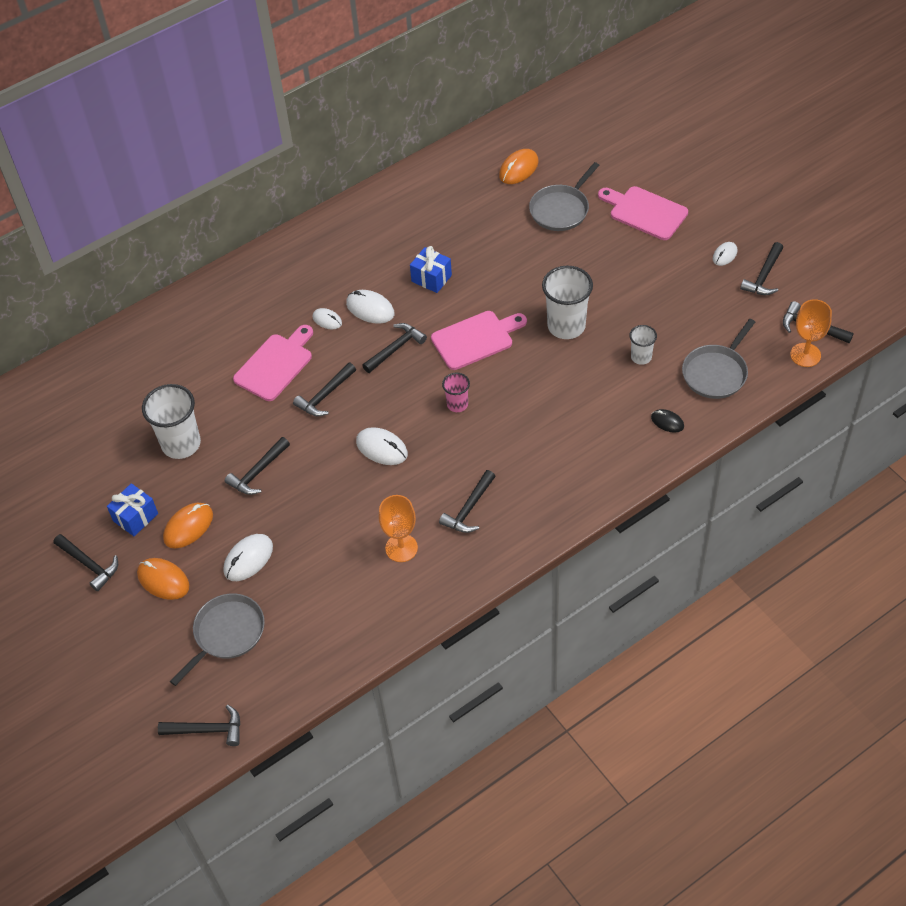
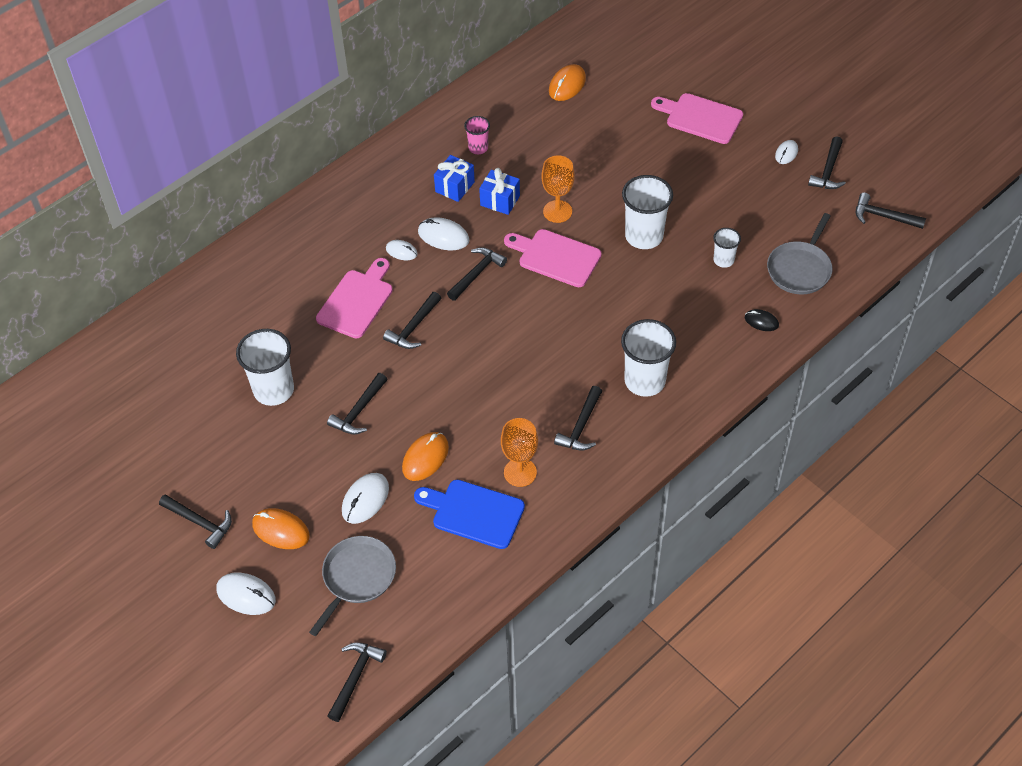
camera: 10 degrees left, 0 degrees up
blue gift [107,483,158,536] -> blue gift moved to [434,155,475,202]
black hammer [158,705,241,746] -> black hammer turned 60 degrees counterclockwise [327,642,387,722]
orange mouse [163,503,213,548] -> orange mouse moved to [402,432,449,481]
white mouse [356,427,408,465] -> white mouse moved to [216,572,276,615]
pink cutting board [431,311,527,370] -> pink cutting board turned 120 degrees counterclockwise [504,229,602,287]
pink cup [442,372,470,412] -> pink cup moved to [464,116,490,154]
grey pan [529,162,599,231] -> none
orange goblet [790,299,832,367] -> orange goblet moved to [542,155,575,223]
none -> blue cutting board [414,480,525,549]
none -> white cup [621,319,676,397]

